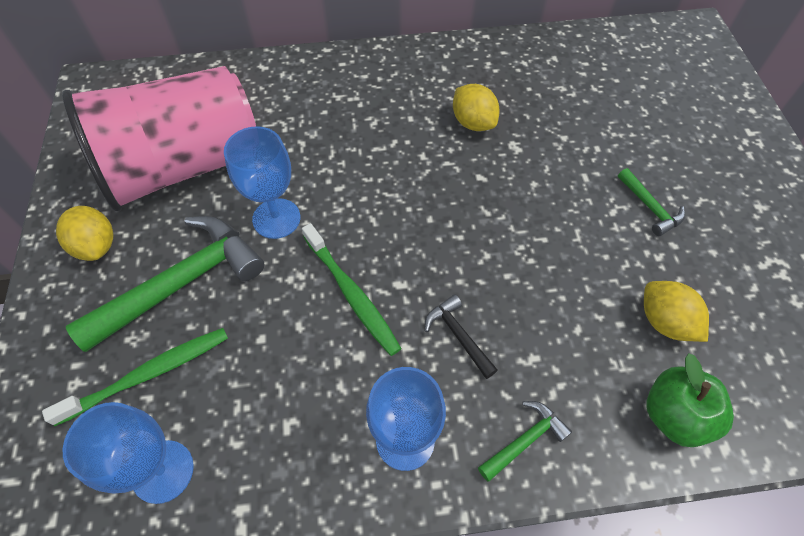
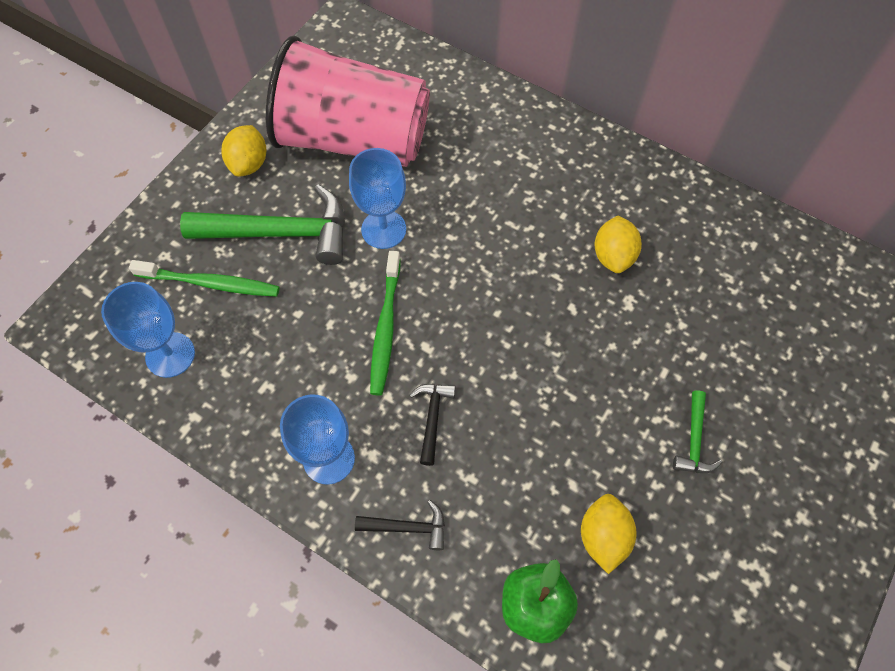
camera: 40 degrees right, 5 degrees up
green hammer [478,401,572,482] -> black hammer [355,500,445,550]

